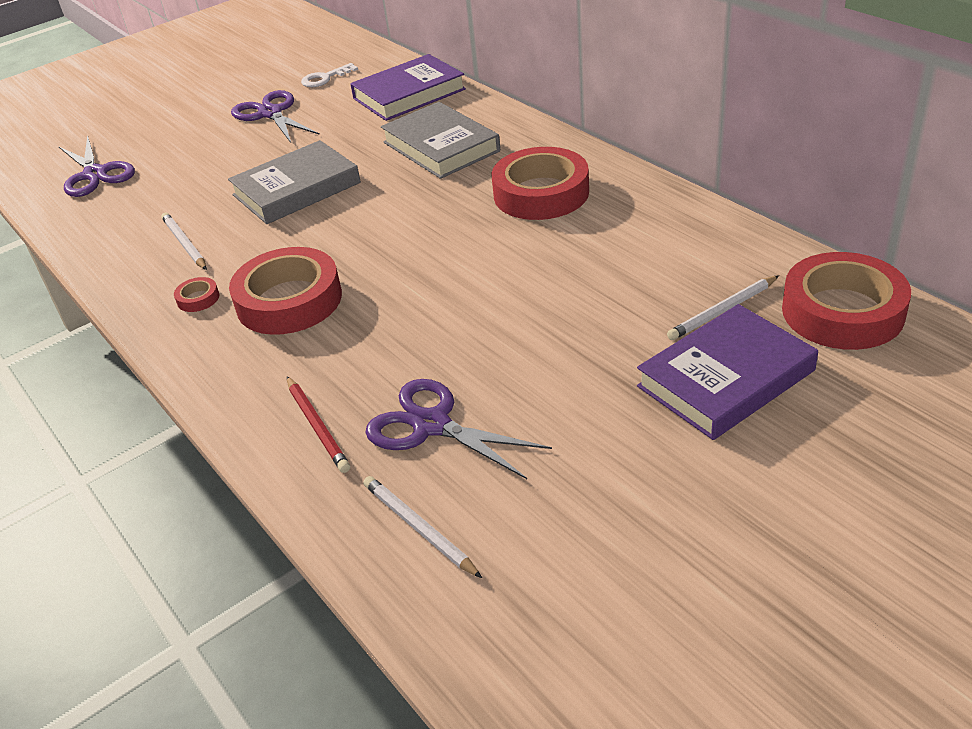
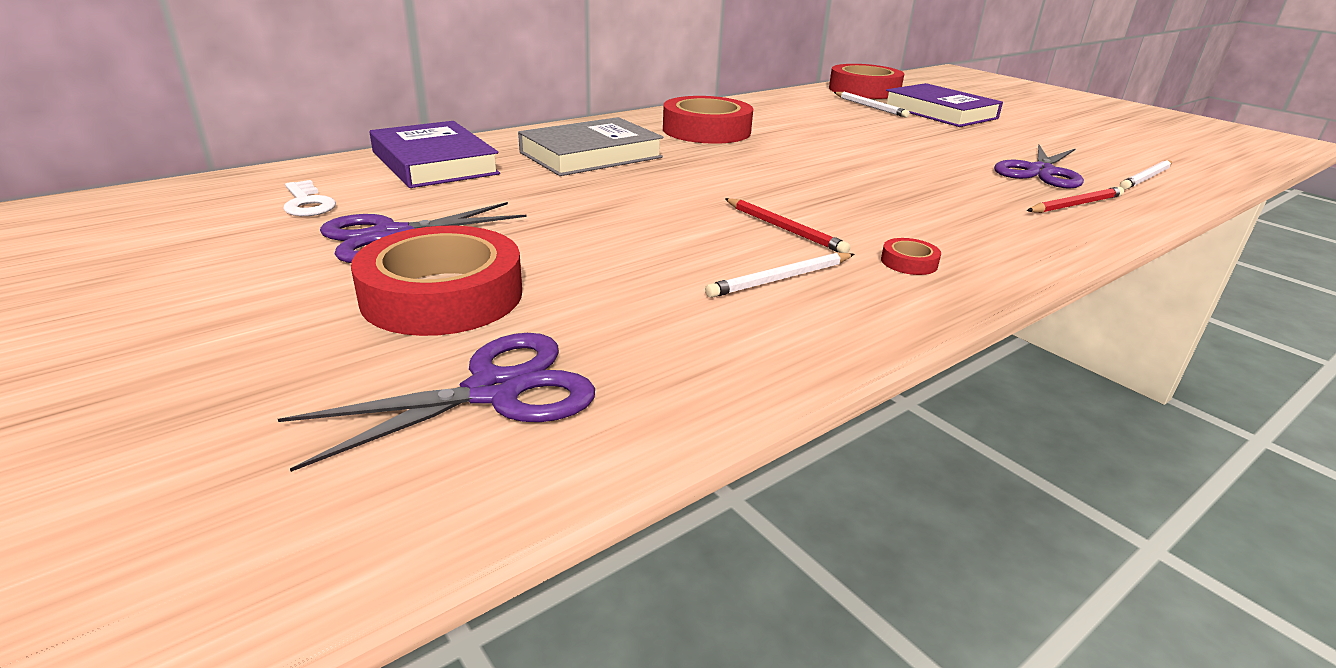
camera: 95 degrees left, 10 degrees down
grey book [228,140,361,224] -> none
red tape [229,247,342,335] -> red tape moved to [351,226,522,336]
none -> red pencil [725,198,850,253]

